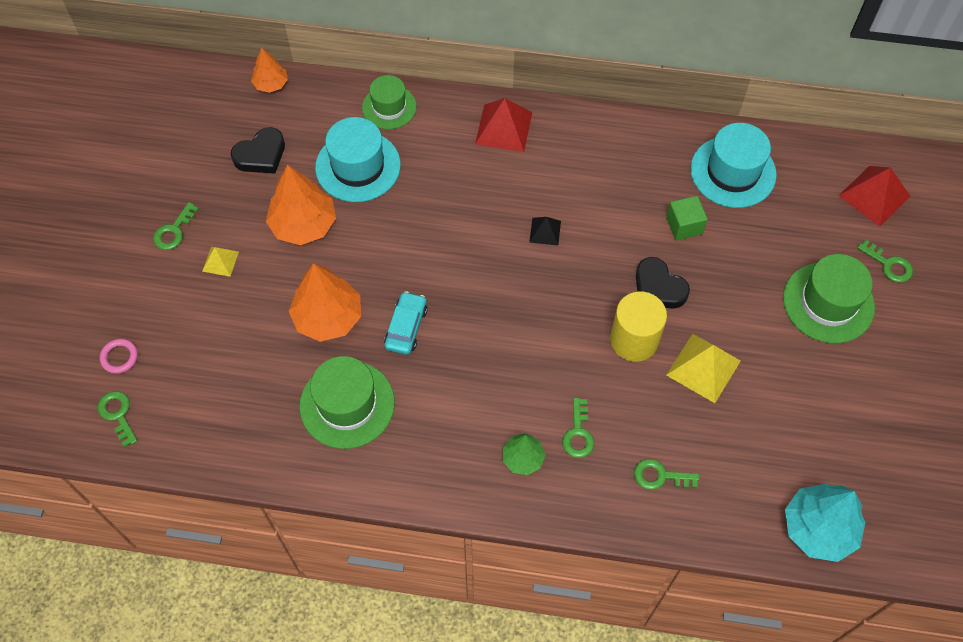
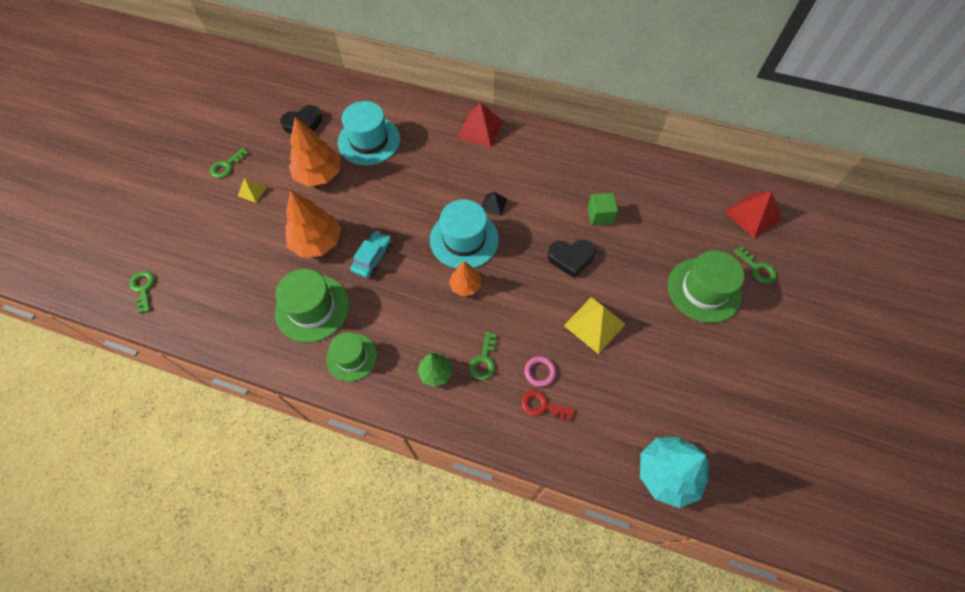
camera: 10 degrees right, 0 degrees up
pink ring [100,339,138,374] -> pink ring moved to [524,356,556,387]
orange tree [251,47,288,93] -> orange tree moved to [449,261,481,296]
green hat [362,75,417,129] -> green hat moved to [326,332,377,382]
yellow cylinder [610,292,667,362] -> none
green key [634,459,699,490] -> red key [521,390,575,421]
black heart [636,257,690,309] -> black heart turned 60 degrees counterclockwise [548,240,596,278]
turquoise hat [690,123,777,208] -> turquoise hat moved to [430,200,499,269]

